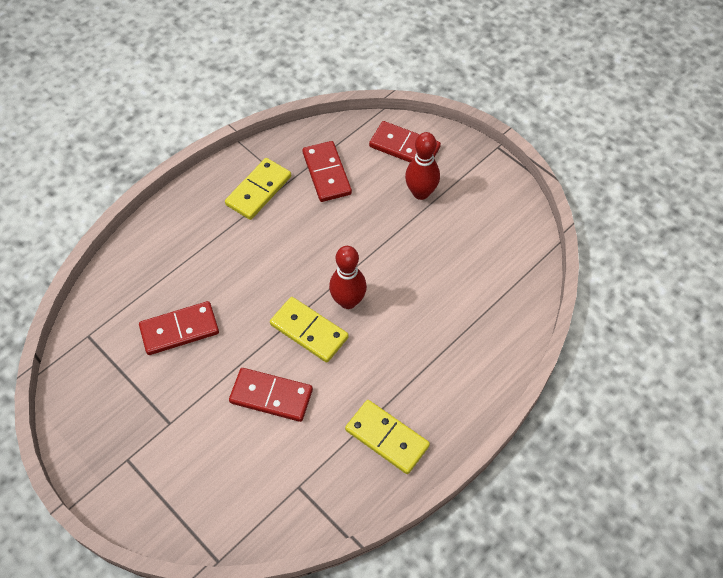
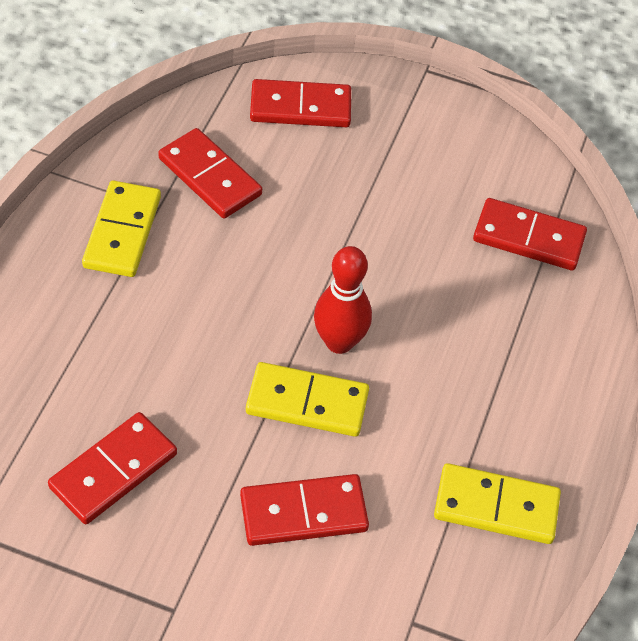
camera: 30 degrees left, 5 degrees down
red bowling pin [405,132,440,200] -> none
none -> red domino [473,198,587,271]

